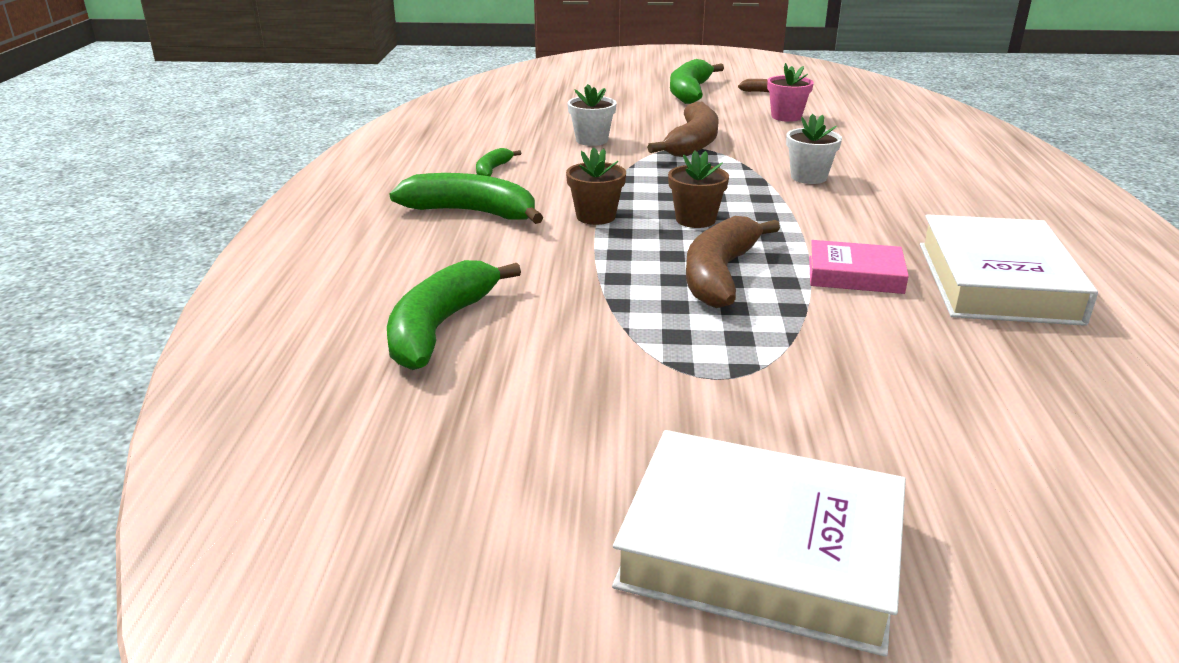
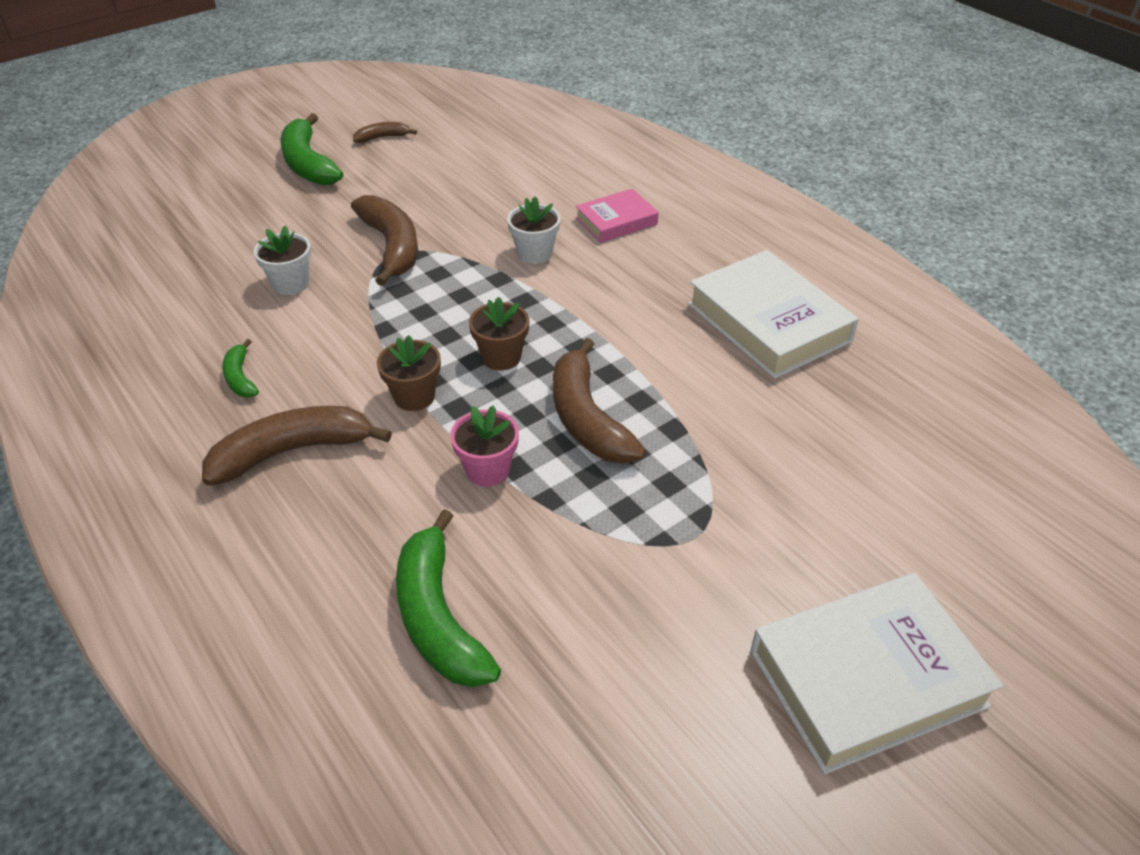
camera: 40 degrees left, 15 degrees up
green banana [390,173,543,224] -> brown banana [202,406,392,486]
pink flower pot [767,63,814,122] -> pink flower pot moved to [450,405,519,487]
pink book [809,240,909,294] -> pink book moved to [576,189,659,243]

